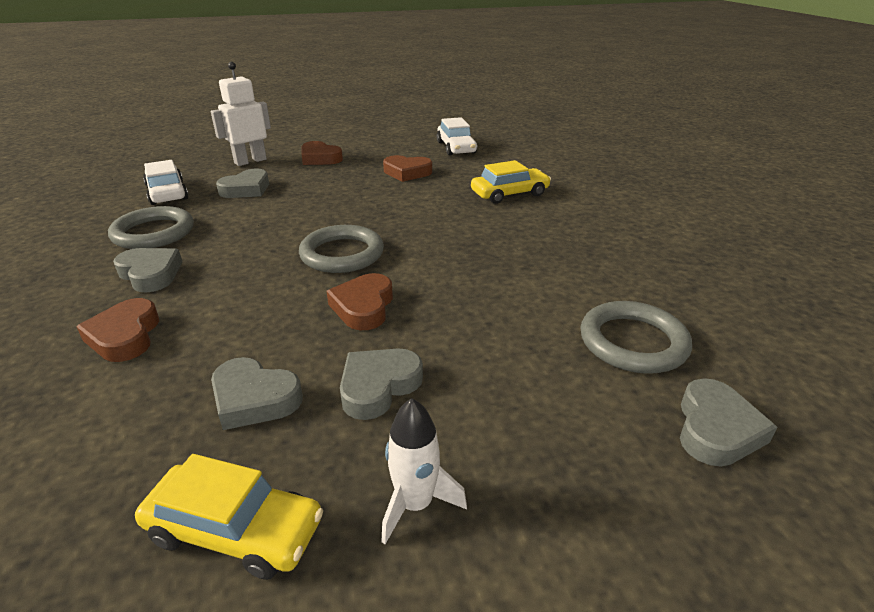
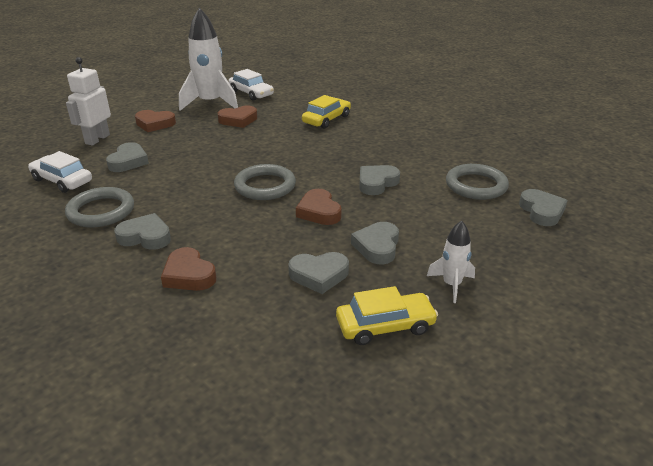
camera: 30 degrees left, 0 degrees up
none -> white rocket [179,8,238,111]
none -> grey heart [359,165,400,195]

